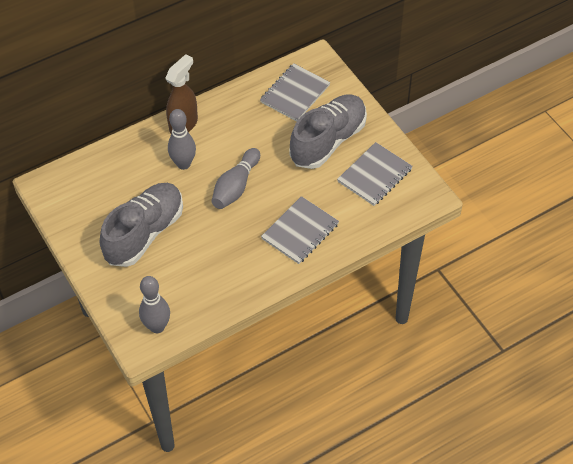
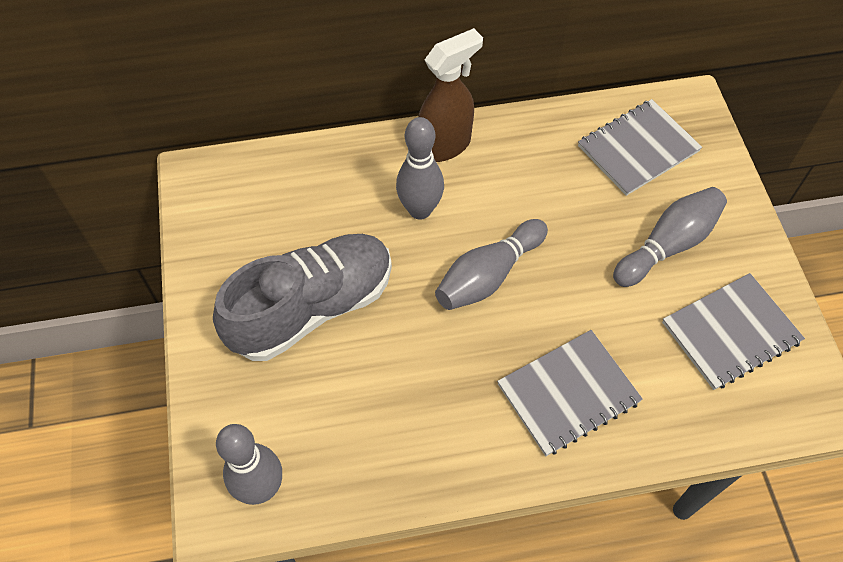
camera: 20 degrees right, 5 degrees up
grey shoe [289,95,367,169] -> grey bowling pin [613,187,727,287]

